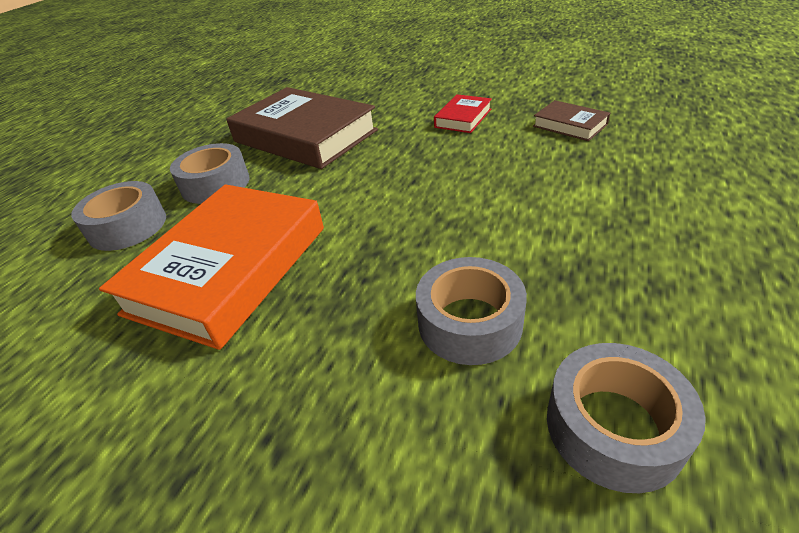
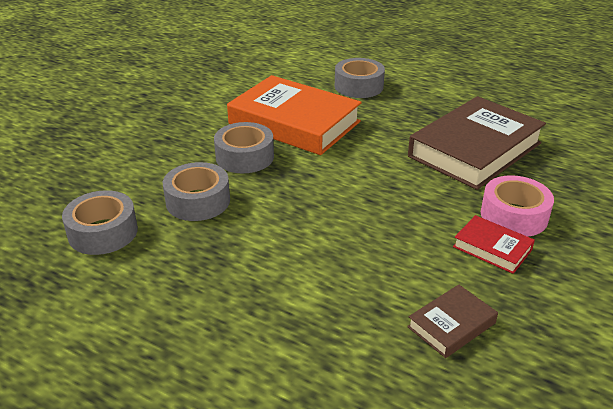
camera: 95 degrees right, 5 degrees down
grey tape [170,143,250,204] -> grey tape moved to [214,122,274,173]
none -> pink tape [481,175,554,237]

